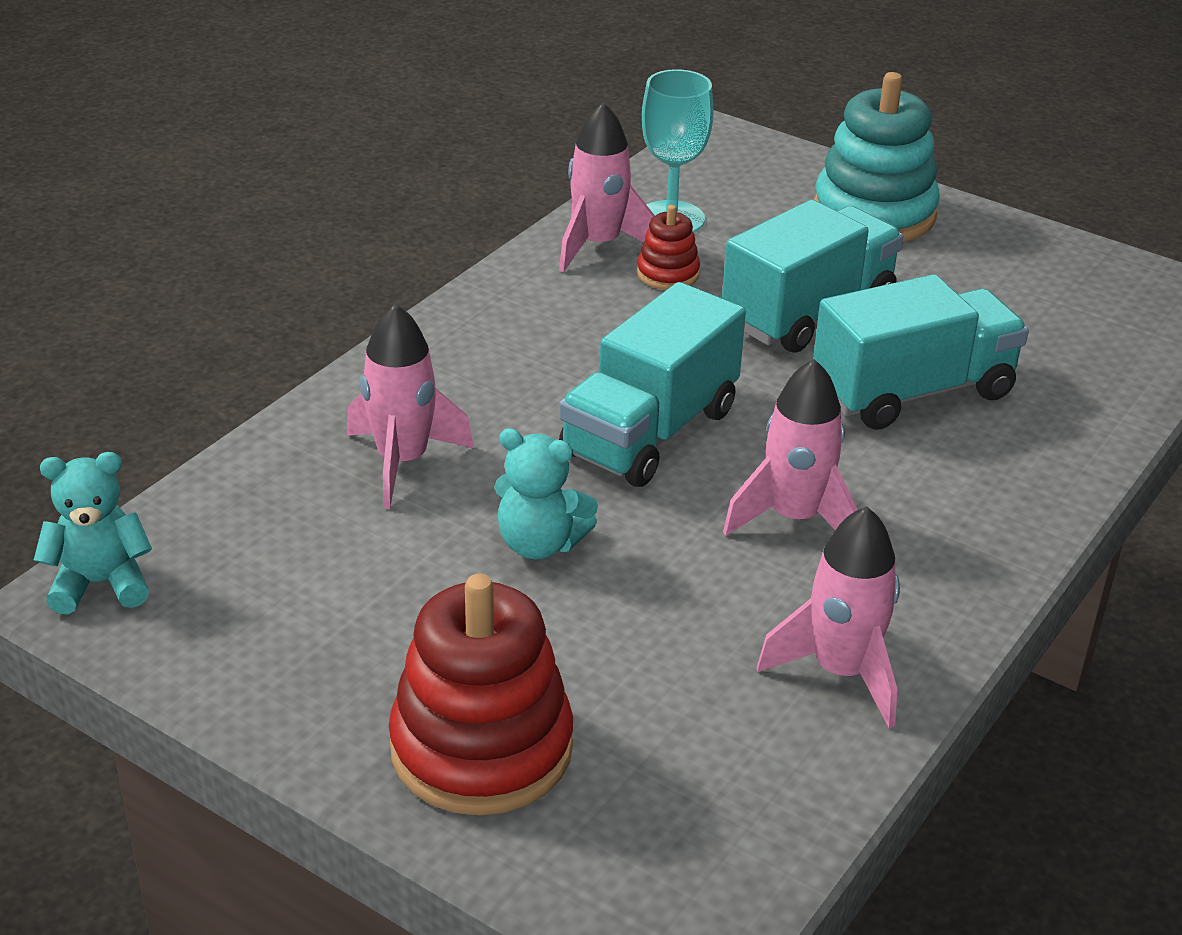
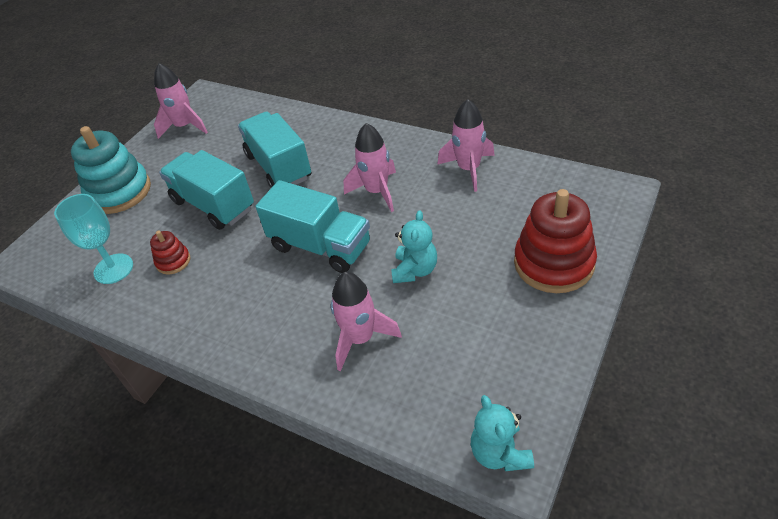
camera: 90 degrees left, 10 degrees up
pink rocket [559,102,655,272] -> pink rocket moved to [154,63,208,139]

